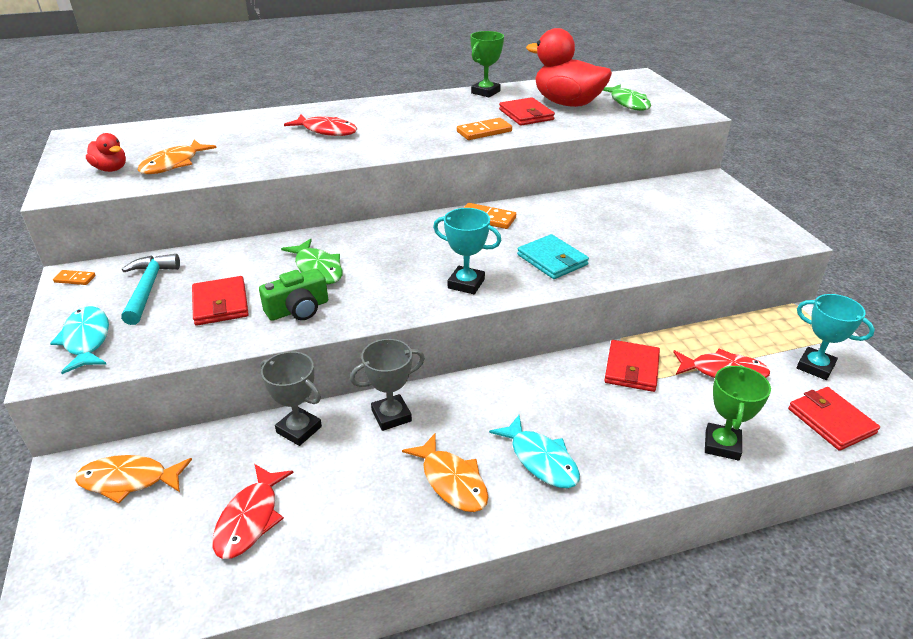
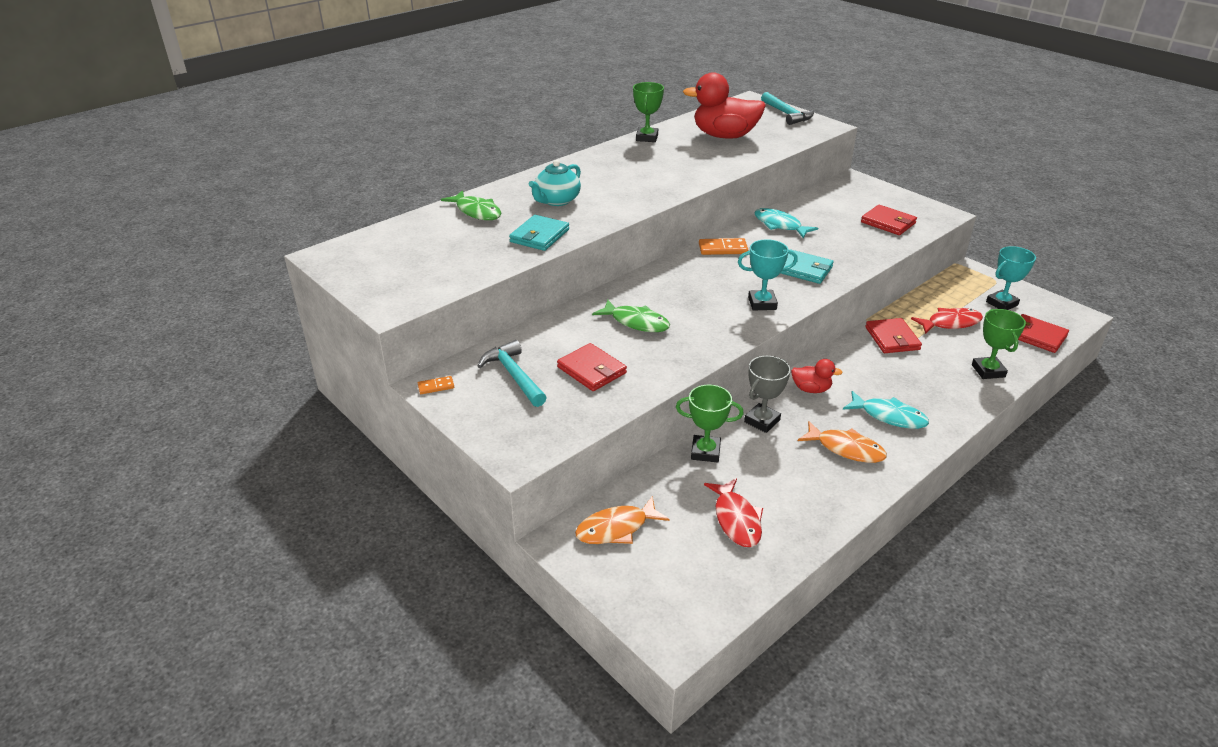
camera: 25 degrees left, 0 degrees up
turquoise fish [50,306,109,374] -> turquoise fish moved to [754,208,818,239]
red duck [86,133,126,172] -> red duck moved to [791,359,843,393]
orange fish [138,139,216,174] -> none
green camera [259,268,328,321] -> none
grey trophy [261,351,322,446] -> green trophy [676,385,744,463]
red fish [284,114,357,136] -> turquoise teapot [529,160,581,206]
orange domino [457,118,512,140] -> none
red wallet [499,97,555,126] -> red wallet moved to [861,205,917,235]
green fish [603,84,651,111] -> green fish moved to [441,190,501,220]
turquoise trophy [797,294,875,380] -> turquoise trophy turned 45 degrees counterclockwise [986,246,1036,310]
none -> turquoise wallet [509,215,569,251]
none -> turquoise hammer [761,92,814,125]

